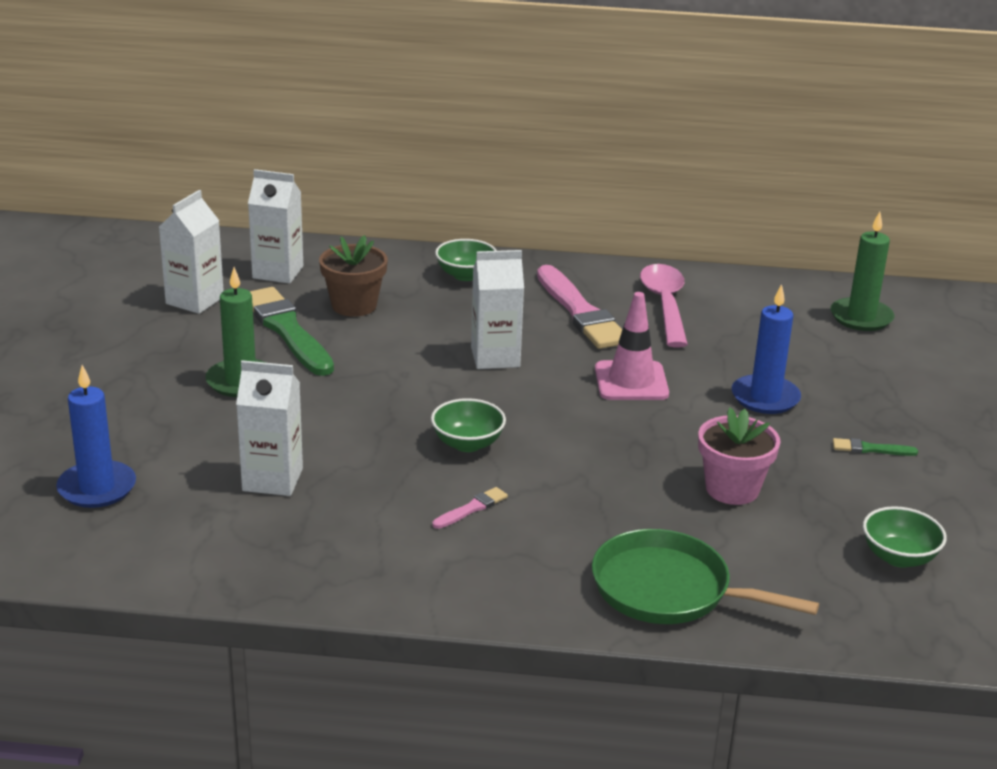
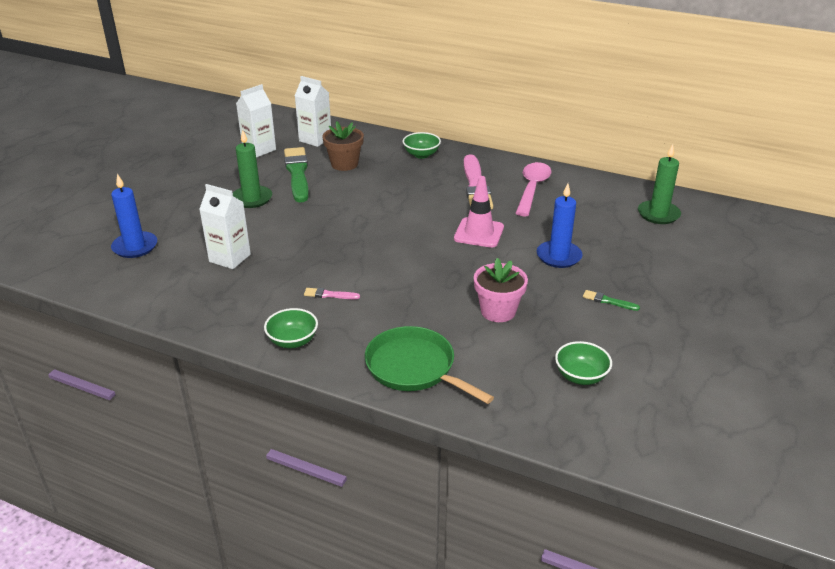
camera: 20 degrees right, 5 degrees up
green bowl [431,398,506,452] -> green bowl moved to [264,308,318,348]
pink brush [433,487,508,529] -> pink brush turned 150 degrees counterclockwise [304,288,360,299]
white carton [471,250,524,369] -> none

